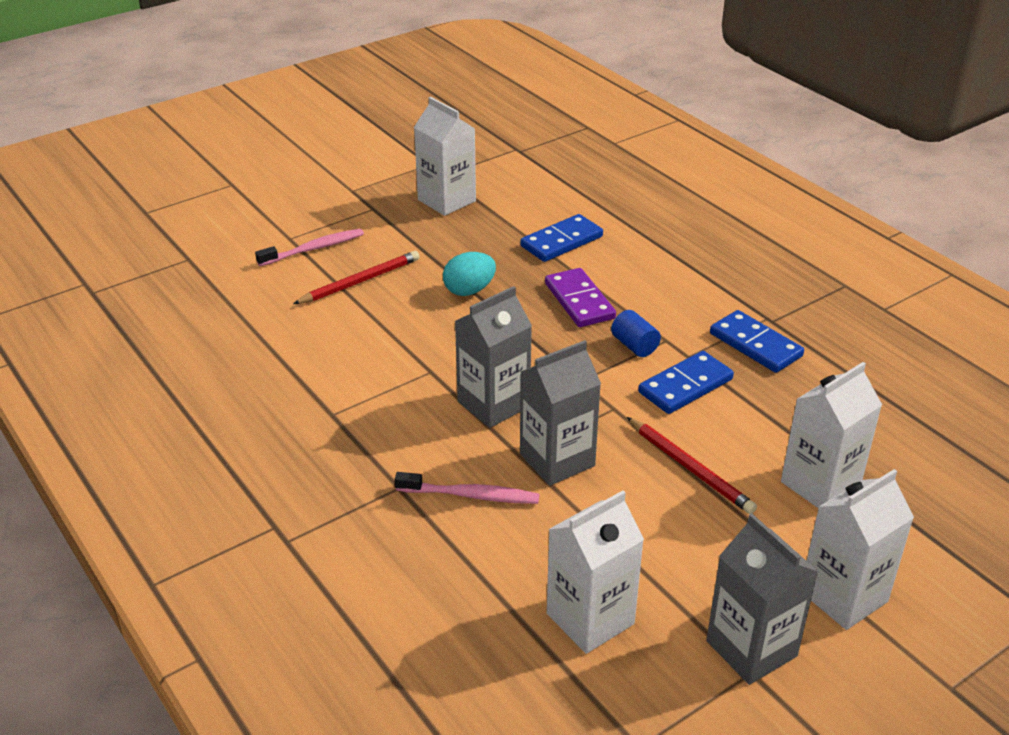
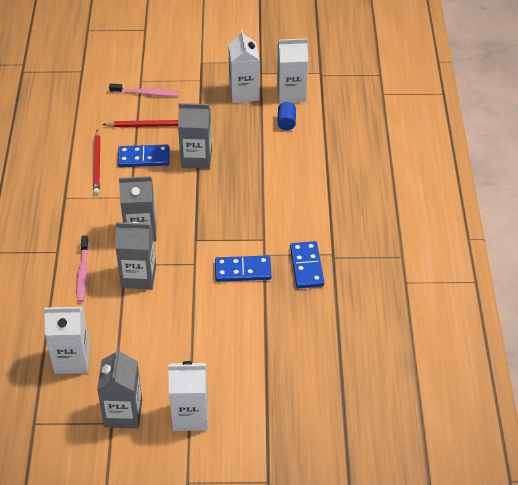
camera: 35 degrees right, 10 degrees up
pink toothbrush [395,472,539,504] -> pink toothbrush turned 45 degrees clockwise [76,235,89,302]
turquoise egg [443,252,496,296] -> grey carton [178,103,212,169]
blue domino [520,214,603,262] -> blue domino moved to [118,145,169,167]
purple domino [545,268,616,327] -> none
blue cylinder [611,310,661,357] -> blue cylinder moved to [277,102,296,130]
red pencil [627,417,757,514] -> red pencil moved to [93,129,100,195]
white carton [781,362,882,508] -> white carton moved to [277,38,308,103]

